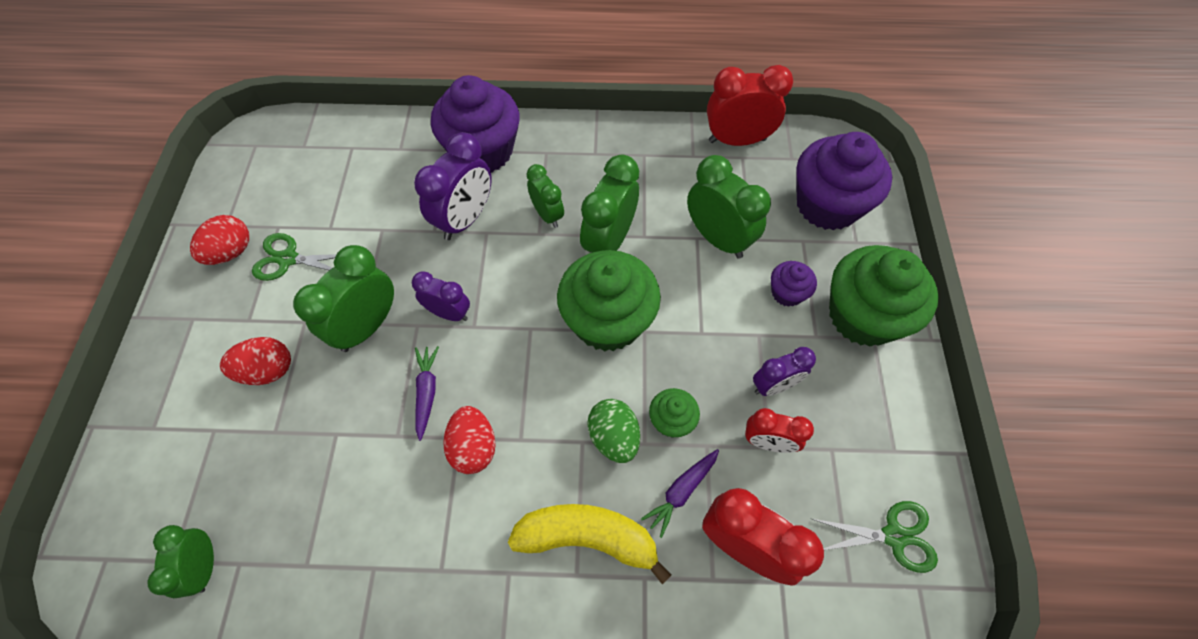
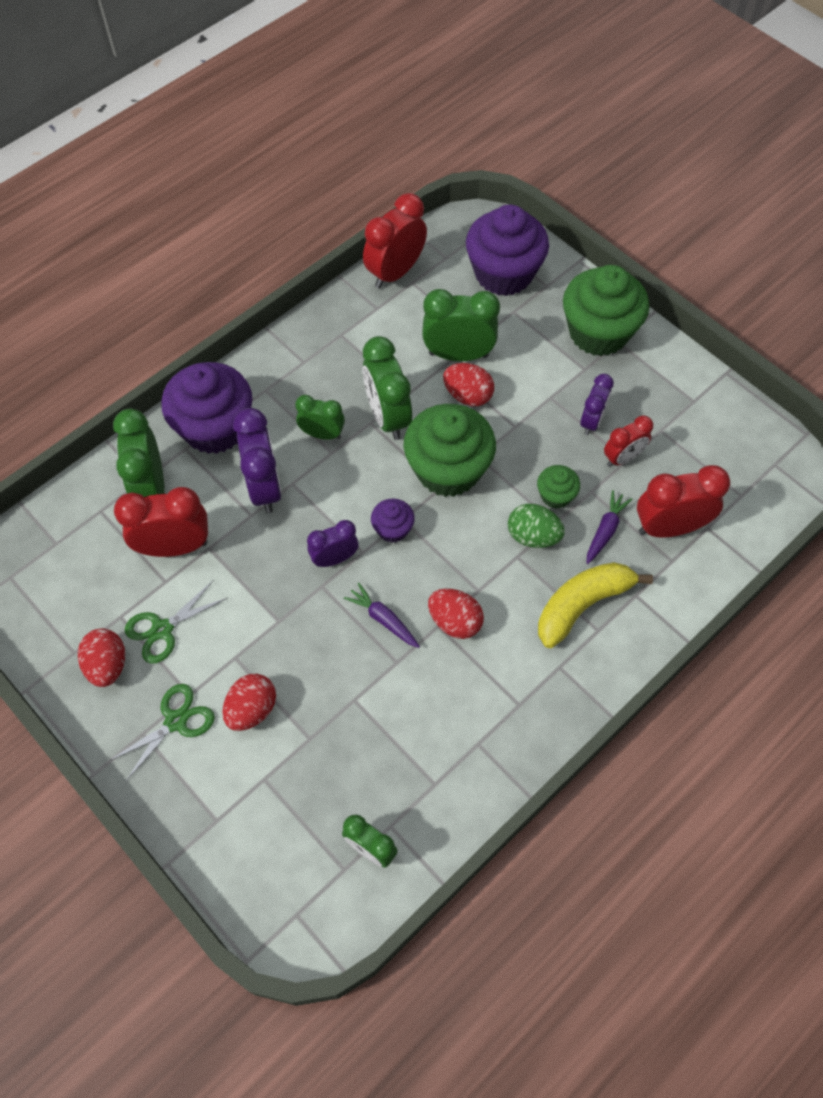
camera: 45 degrees left, 0 degrees up
green clock [293,245,394,352] -> green clock moved to [113,409,165,497]
purple carrot [641,449,719,538] -> purple carrot turned 150 degrees counterclockwise [587,490,632,564]
purple cupcake [771,261,817,307] -> purple cupcake moved to [371,499,415,543]
green scissors [812,501,938,573] -> green scissors moved to [109,684,215,781]
none -> red clock [114,487,208,557]
none -> red egg [443,363,494,406]

